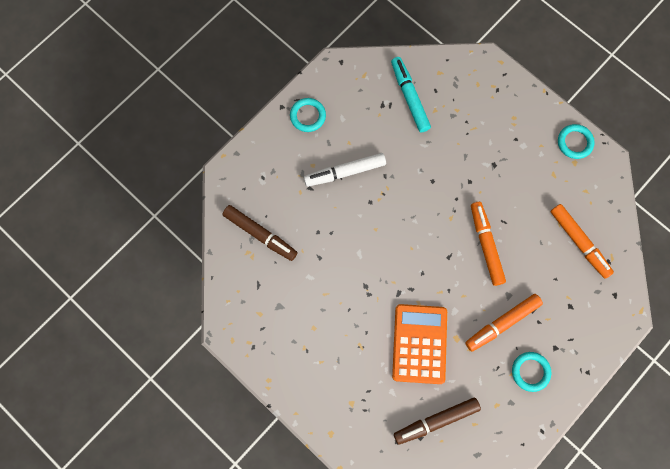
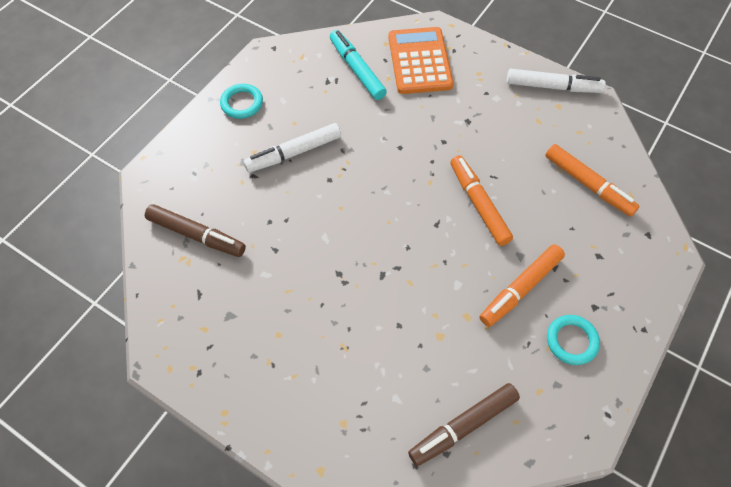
camera: 10 degrees left, 15 degrees down
orange calculator [392,304,447,384] -> orange calculator moved to [388,27,453,94]
turquoise ring [558,124,595,159] -> white marker [507,69,606,93]

